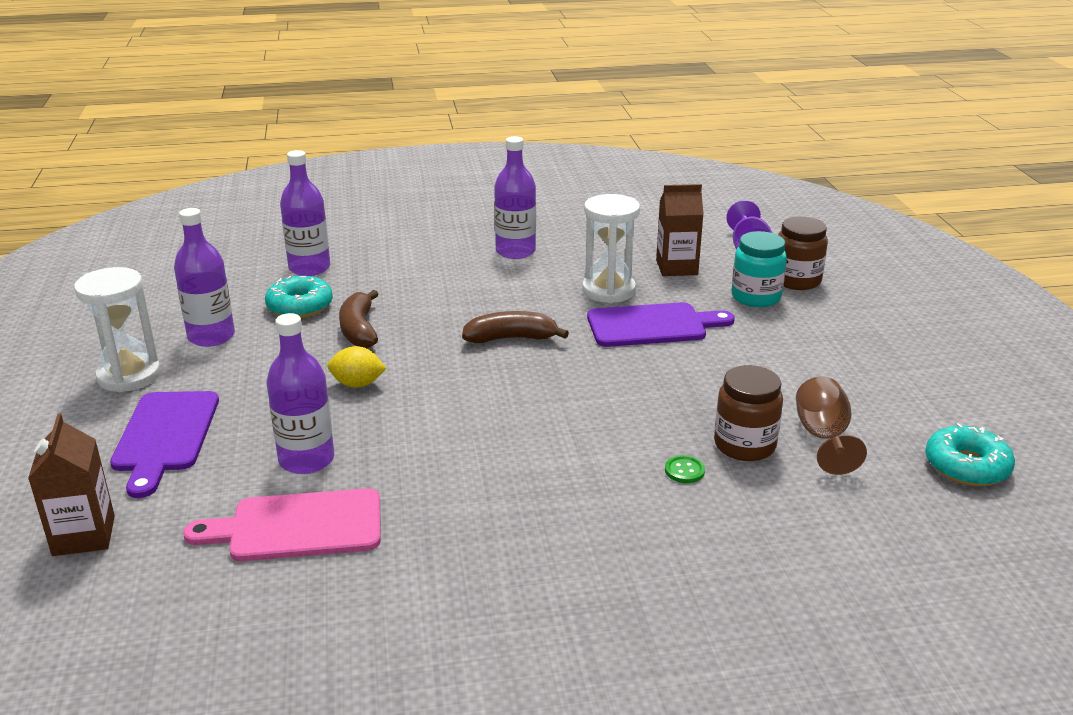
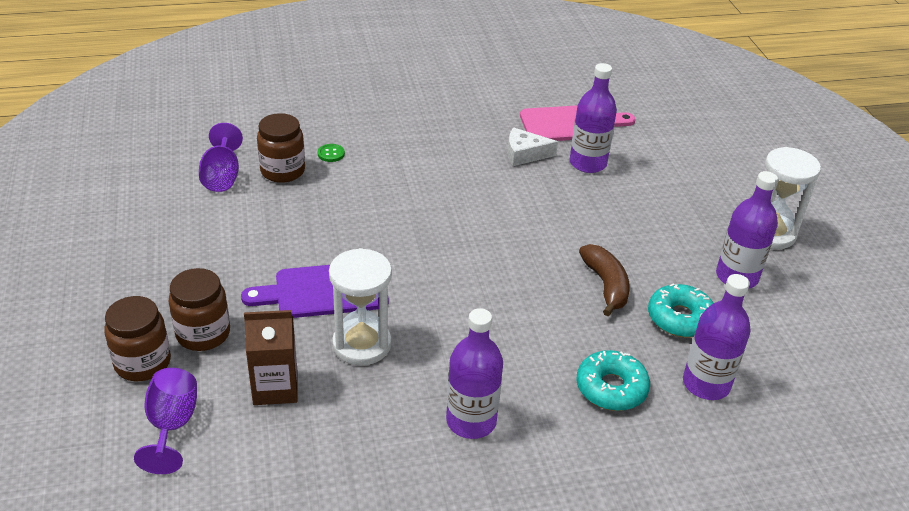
camera: 175 degrees right, 10 degrees up
brown carton [28,413,115,556] -> none
purple cutting board [110,391,219,498] -> none
yellow lemon [327,346,387,388] -> none
brown banana [462,311,569,343] -> none
turquoise jar [731,231,787,307] -> brown jar [168,268,230,351]
brown goblet [796,377,867,475] -> purple goblet [199,123,243,192]
turquoise donut [925,423,1015,486] -> turquoise donut moved to [576,350,650,411]
none -> white cheese [508,127,558,166]

